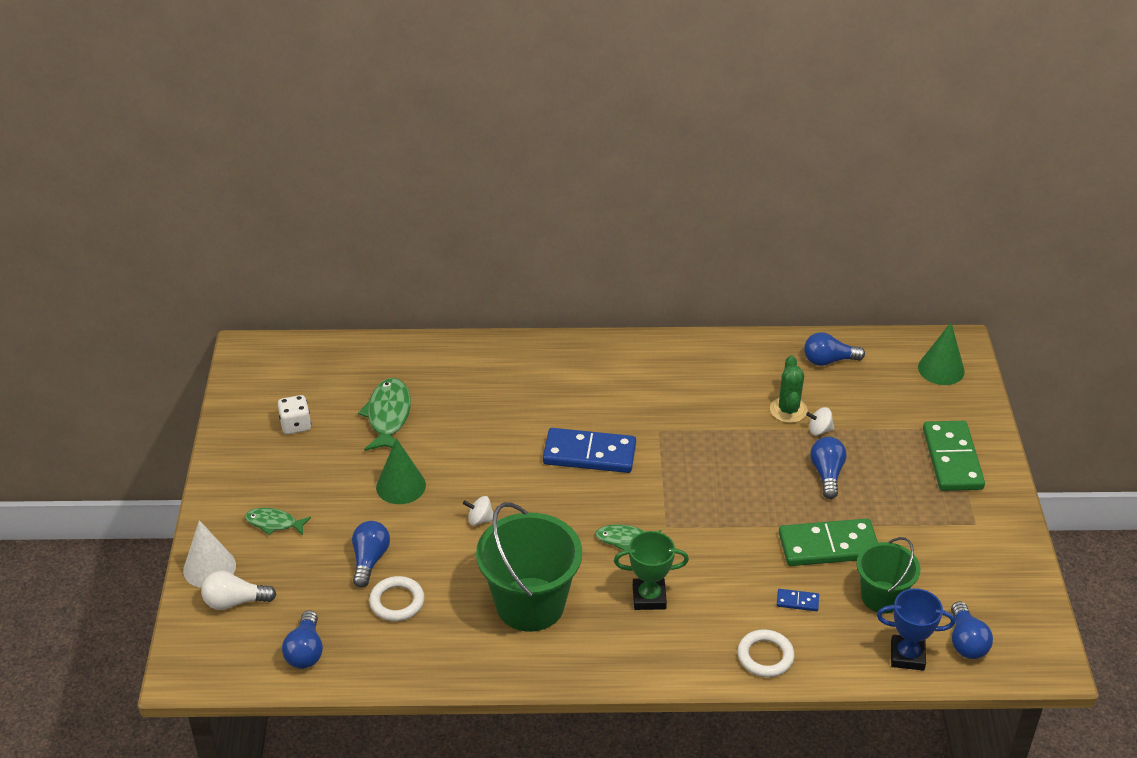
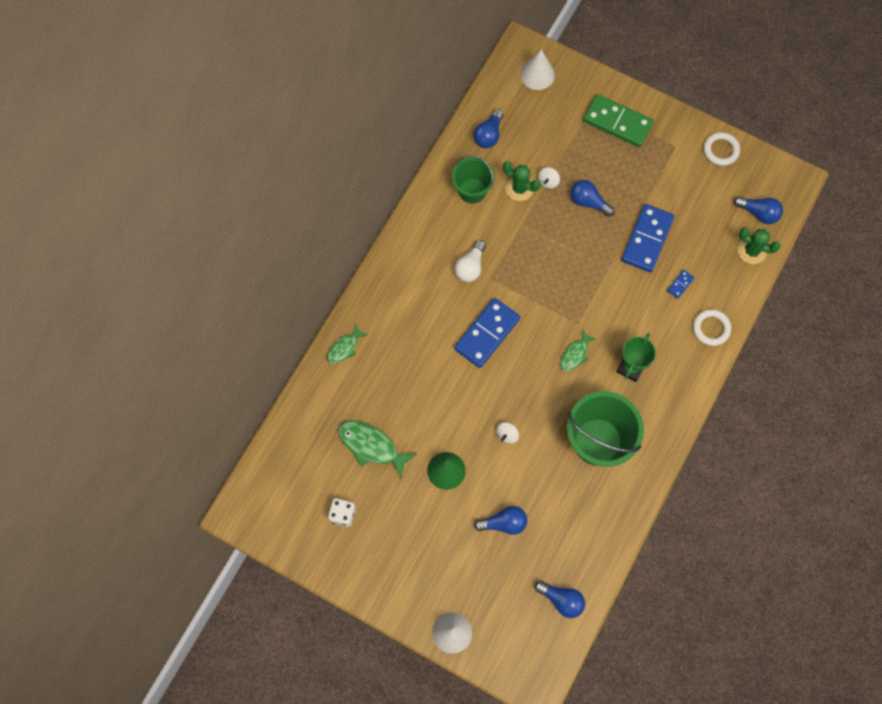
camera: 60 degrees left, 30 degrees up
white light bulb [201,571,277,610] -> white light bulb moved to [455,240,486,282]
green fish [245,508,311,535] -> green fish moved to [327,324,367,364]
blue light bulb [352,521,390,588] -> blue light bulb turned 135 degrees clockwise [474,506,527,535]
white ring [369,576,424,621] -> white ring moved to [704,132,740,166]
green domino [779,518,878,566] -> blue domino [621,204,675,273]
green bucket [857,537,921,614] -> green bucket moved to [452,155,495,204]
blue trophy [877,588,955,671] -> green cactus [738,228,781,264]
green cone [918,323,965,385] -> white cone [520,49,555,90]

